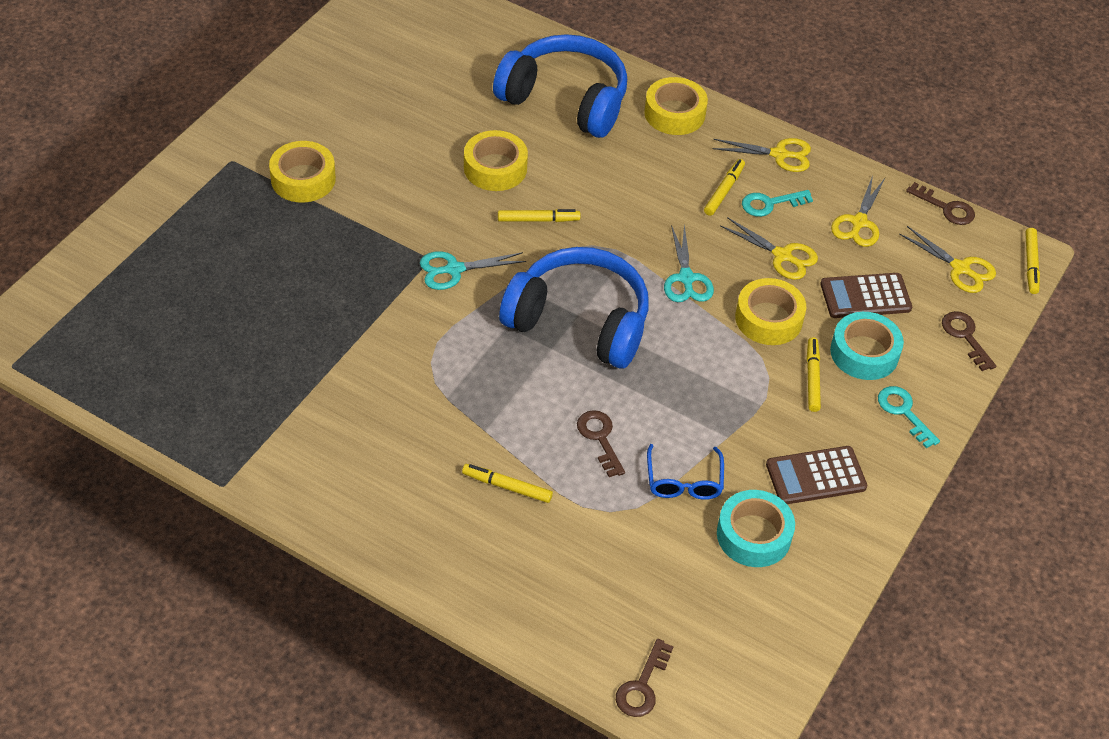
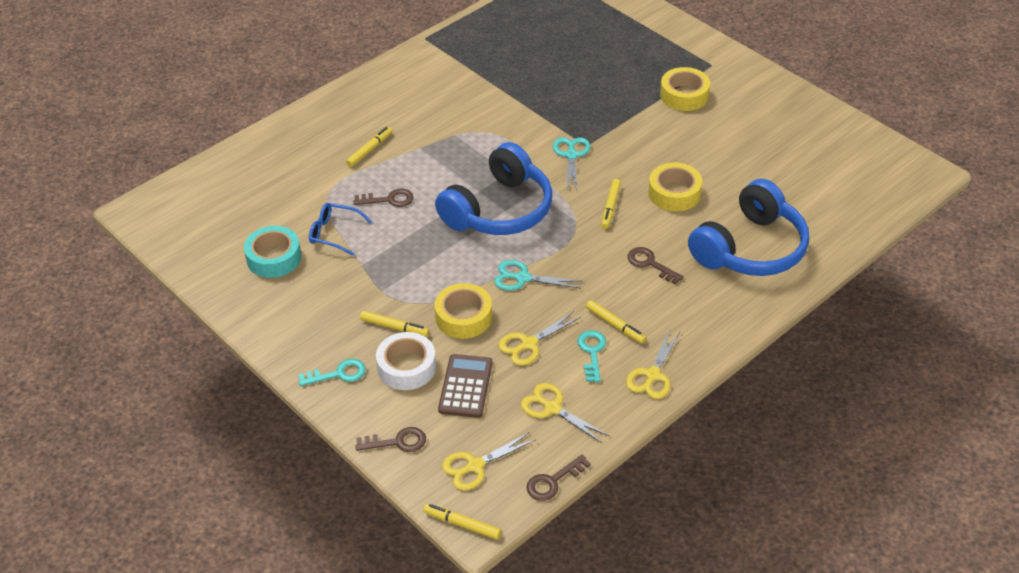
camera: 110 degrees right, 5 degrees down
brown key [616,639,674,717] -> brown key moved to [627,247,684,284]
yellow tape [644,77,708,135] -> none
brown calculator [766,446,868,504] -> none
turquoise tape [830,312,904,380] -> white tape [376,332,436,390]

